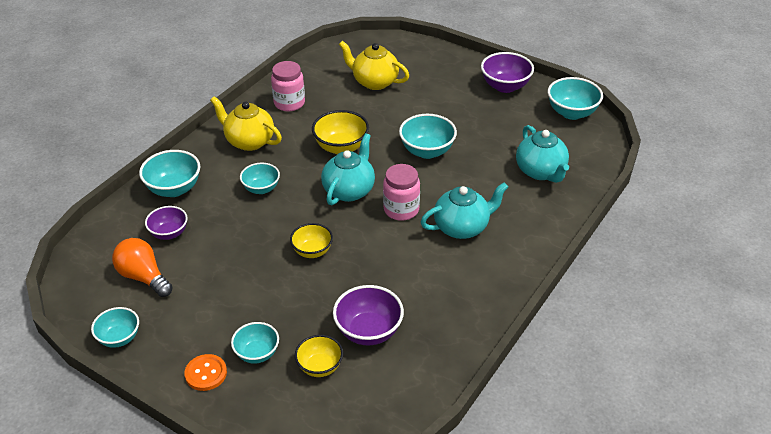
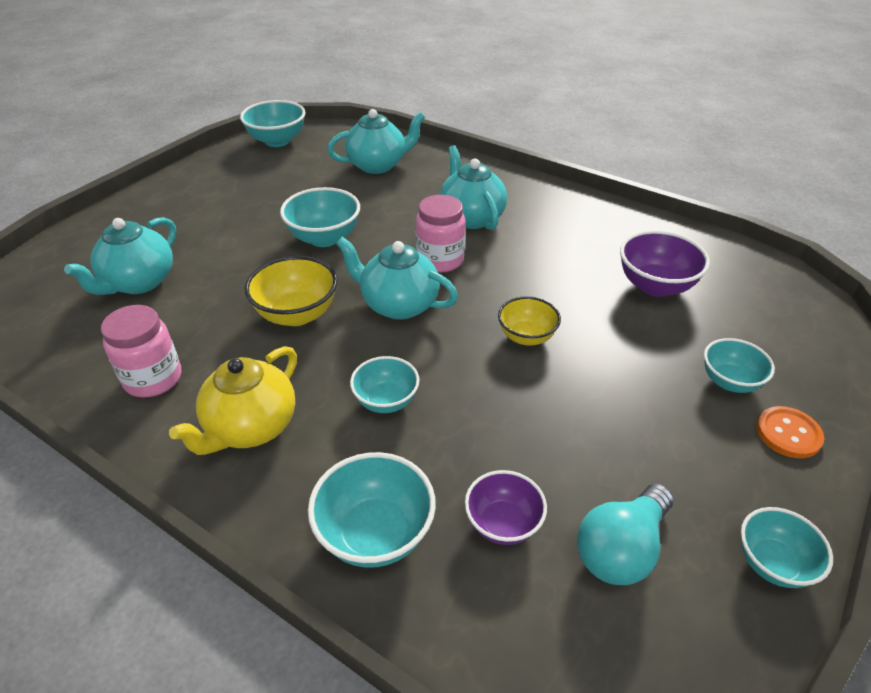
camera: 90 degrees left, 0 degrees up
orange light bulb [112,238,173,297] -> turquoise light bulb [577,484,673,585]
yellow bowl [295,335,343,377] -> none
yellow teapot [339,41,409,90] -> turquoise teapot [64,217,176,295]
purple bowl [481,52,534,93] -> none

